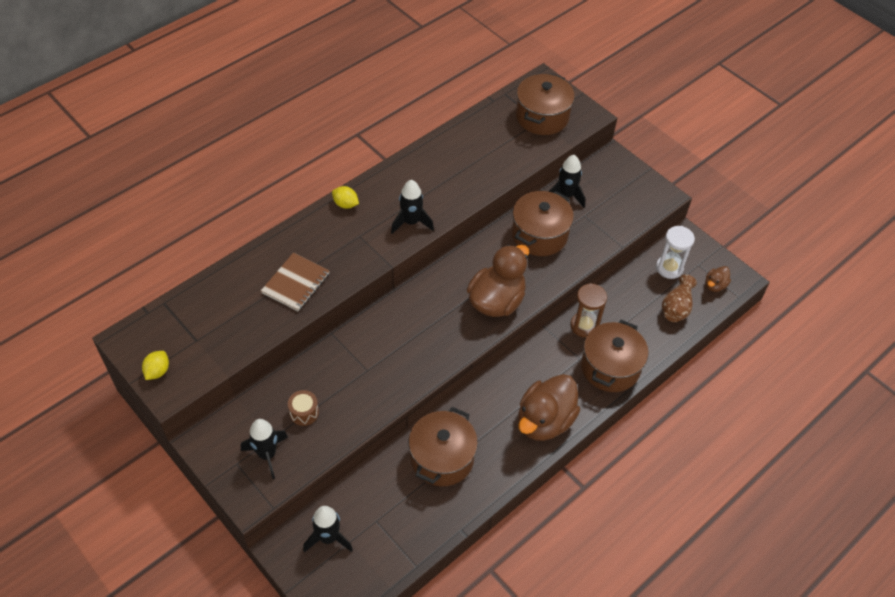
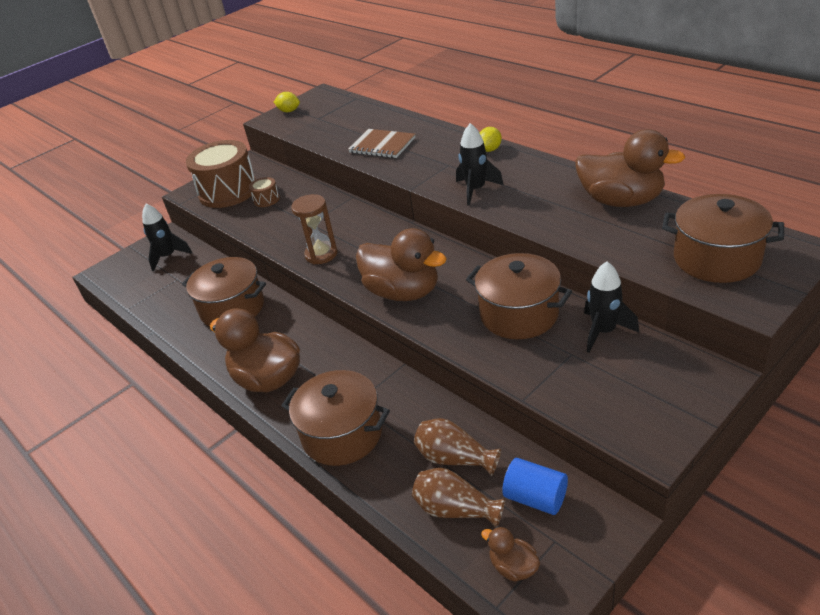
camera: 95 degrees right, 15 degrees down
black rocket [241,419,288,479] -> brown drum [186,140,256,208]
brown hourglass [571,283,607,338] -> brown hourglass moved to [291,194,338,264]
white hourglass [656,226,695,279] -> blue cylinder [502,458,568,515]
none -> brown vase [414,418,501,476]
none -> brown duck [575,129,685,207]

